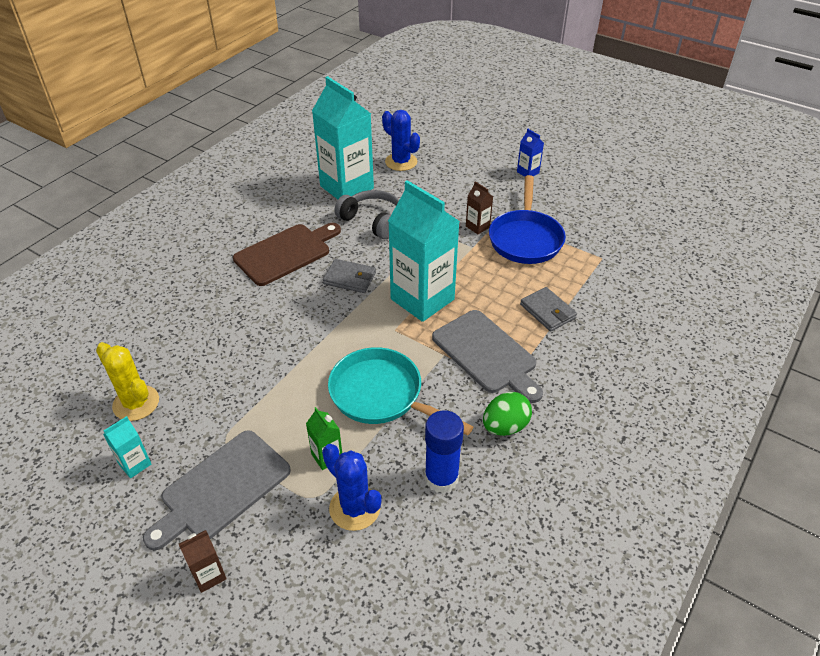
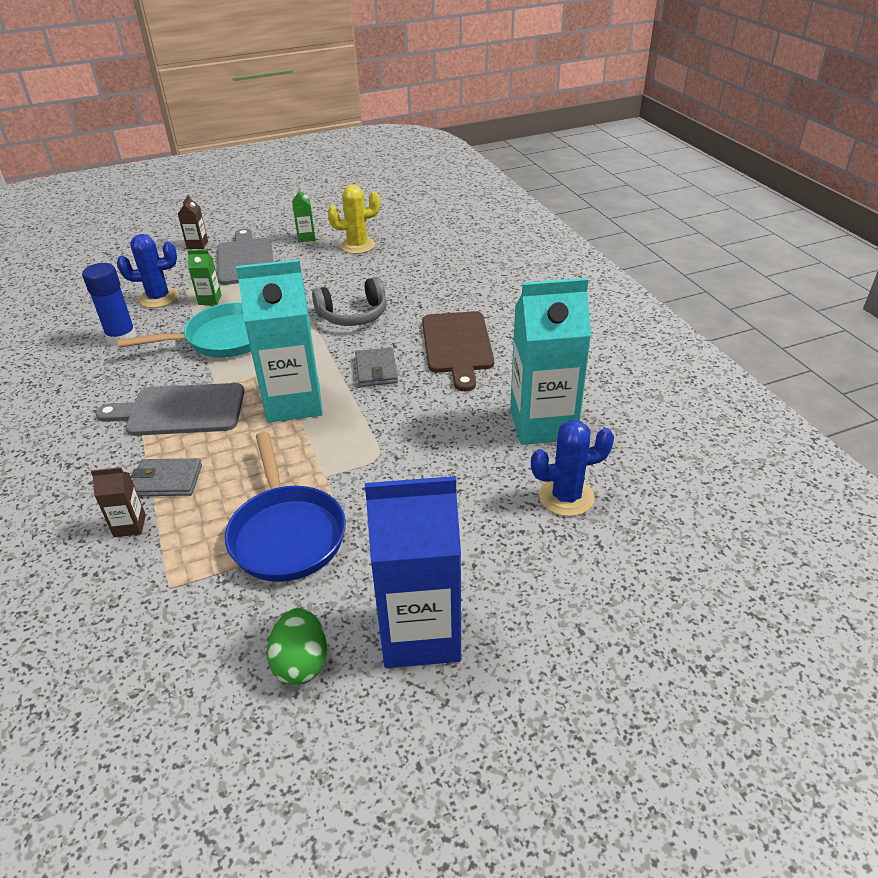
camera: 125 degrees right, 5 degrees down
turquoise carton [103,416,151,478] -> green carton [292,188,316,242]
grey wallet [323,259,376,293] -> grey wallet turned 60 degrees counterclockwise [355,347,398,387]
grey headphones [334,190,399,239] -> grey headphones moved to [312,277,387,326]
brown carton [466,181,493,234] -> brown carton moved to [91,467,146,537]
green egg [483,392,532,436] -> green egg moved to [267,608,327,685]
blue pan [489,175,566,264] -> blue pan turned 150 degrees counterclockwise [225,432,346,582]
blue carton [517,129,544,177] -> blue carton [365,476,461,668], size x2.35

